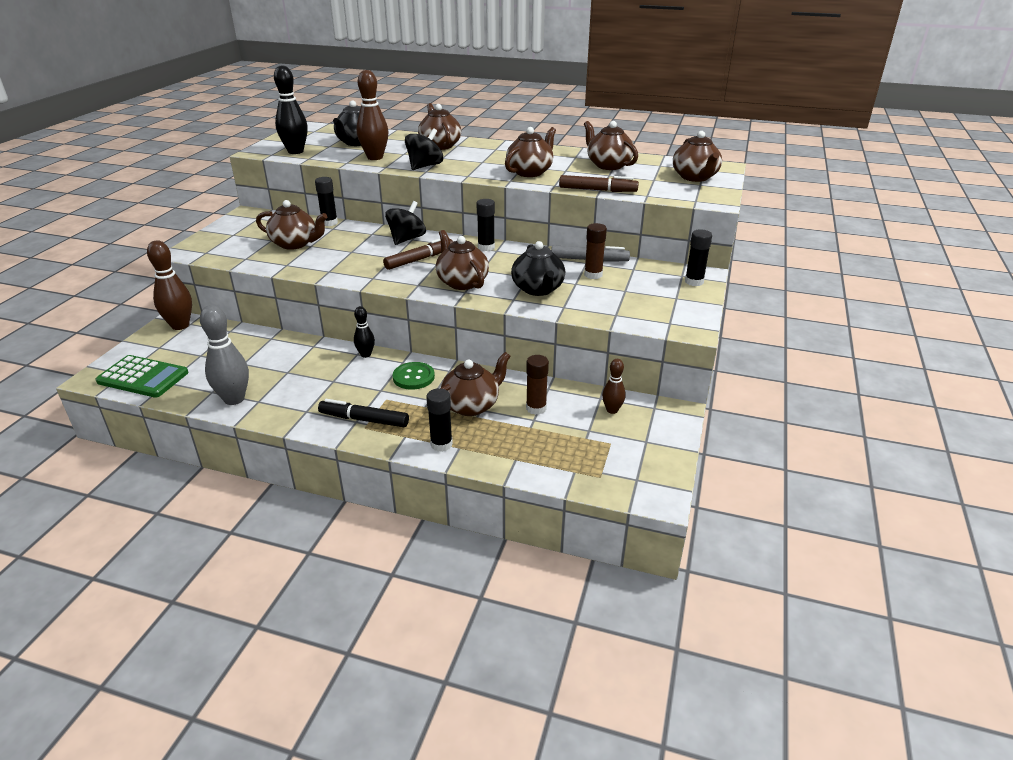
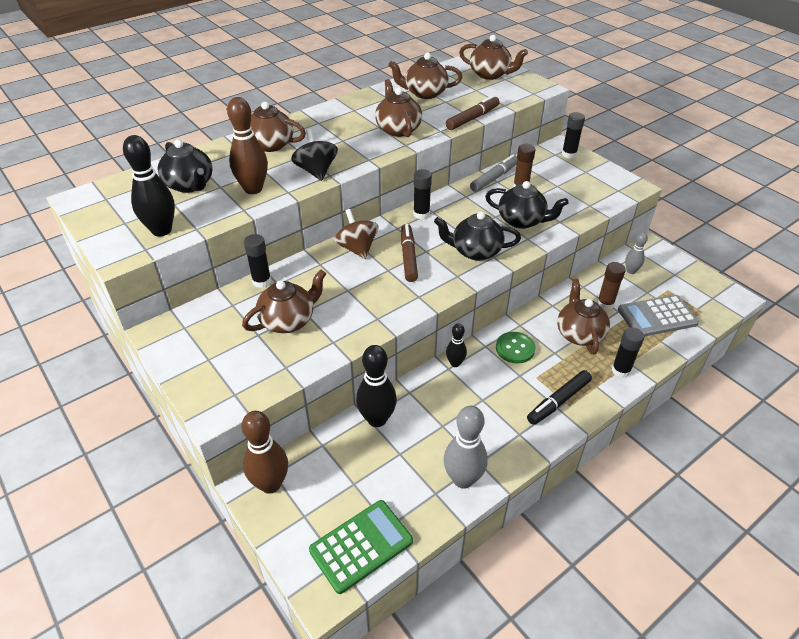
camera: 55 degrees left, 10 degrees up
black spinning top [385,201,426,245] -> brown spinning top [334,209,378,259]
brown teapot [436,230,489,290] -> black teapot [434,211,521,261]
brown bowling pin [602,359,626,414] -> grey bowling pin [625,232,648,274]
none -> black bowling pin [356,345,397,427]
none -> grey calculator [618,295,699,337]

